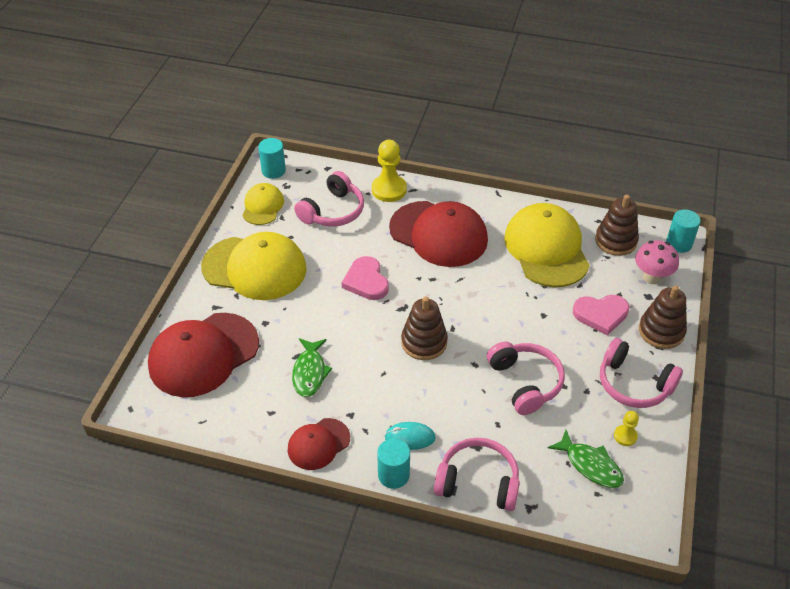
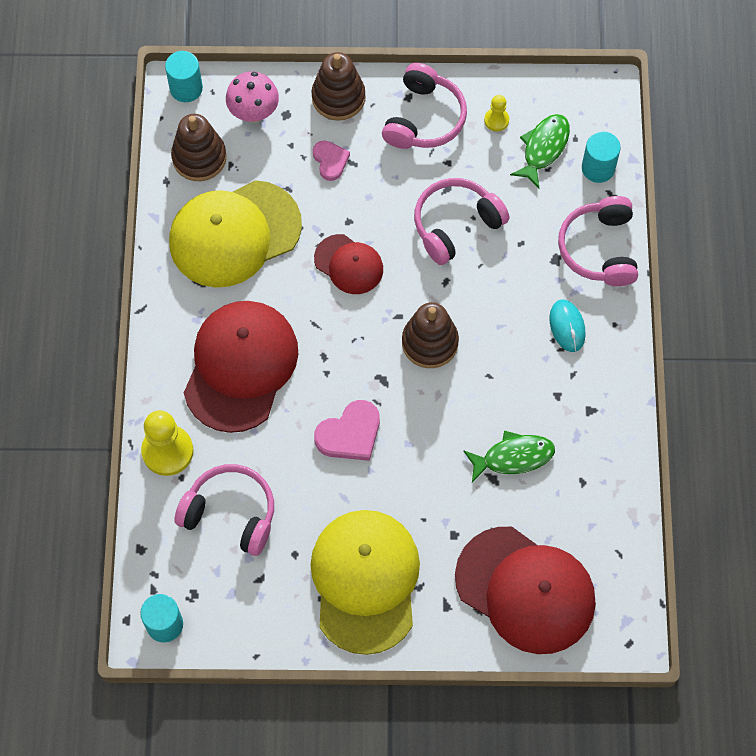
camera: 105 degrees left, 20 degrees up
yellow cap [242,183,284,225] -> none
red cap [288,418,350,470] -> red cap moved to [314,234,383,294]
turquoise cylinder [377,438,410,489] -> turquoise cylinder moved to [582,132,621,183]
pink heart [573,295,629,336] -> pink heart [313,140,350,181], size x0.64

